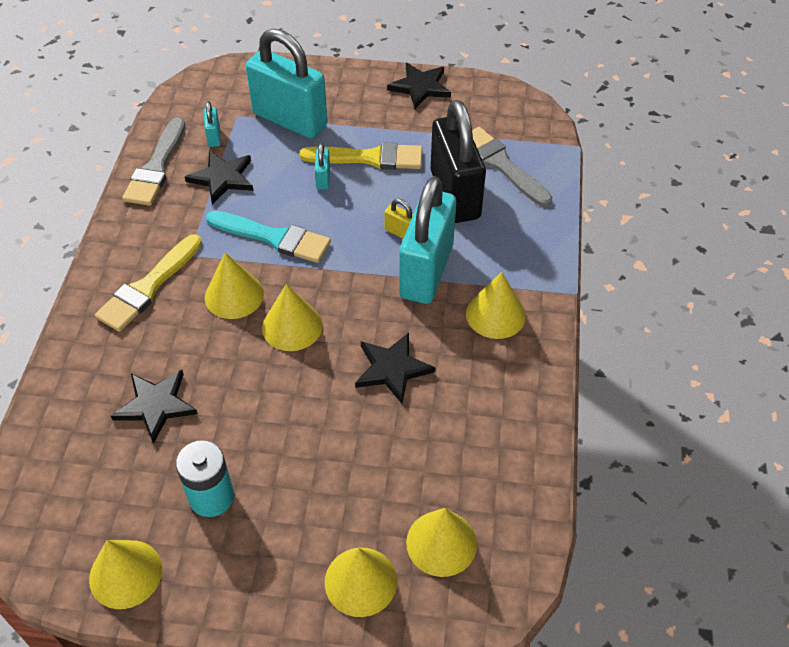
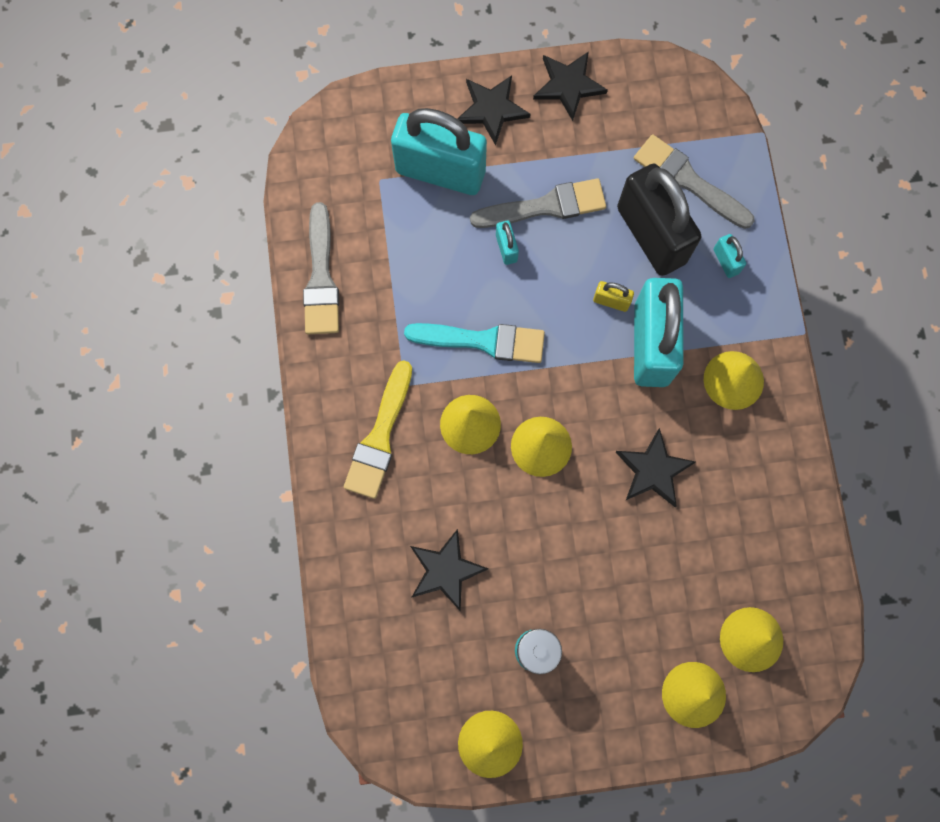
camera: 15 degrees left, 25 degrees up
black star [185,150,253,204] -> black star moved to [457,75,531,145]
turquoise padlock [204,101,221,147] -> turquoise padlock moved to [713,234,746,278]
yellow brush [300,142,422,170] -> grey brush [470,178,606,228]

